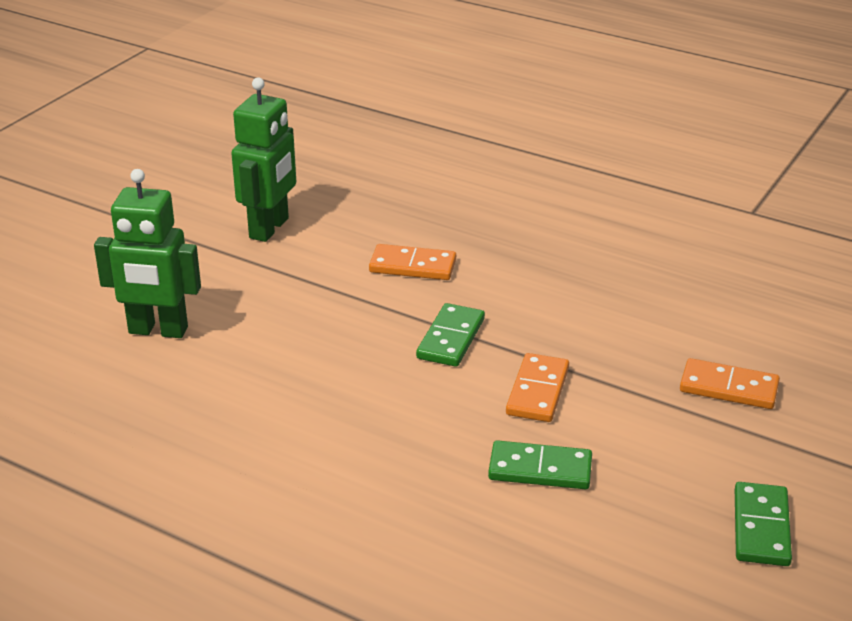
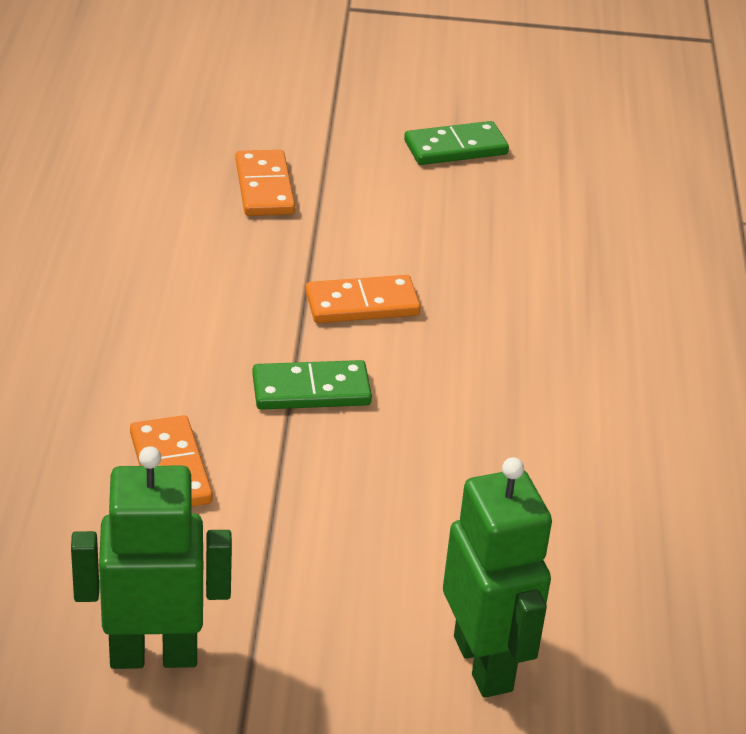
camera: 120 degrees left, 5 degrees up
green domino [488,440,592,489] -> none

